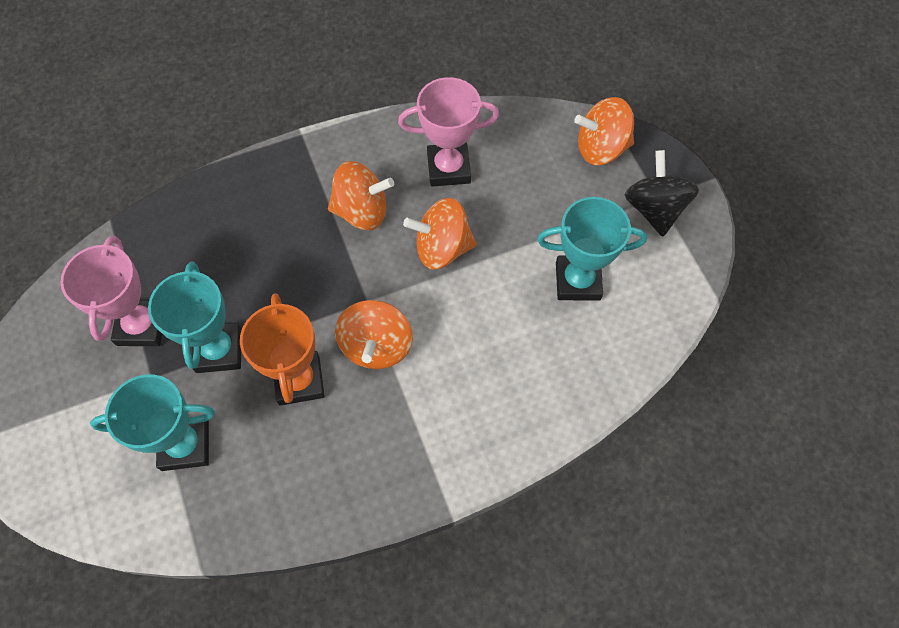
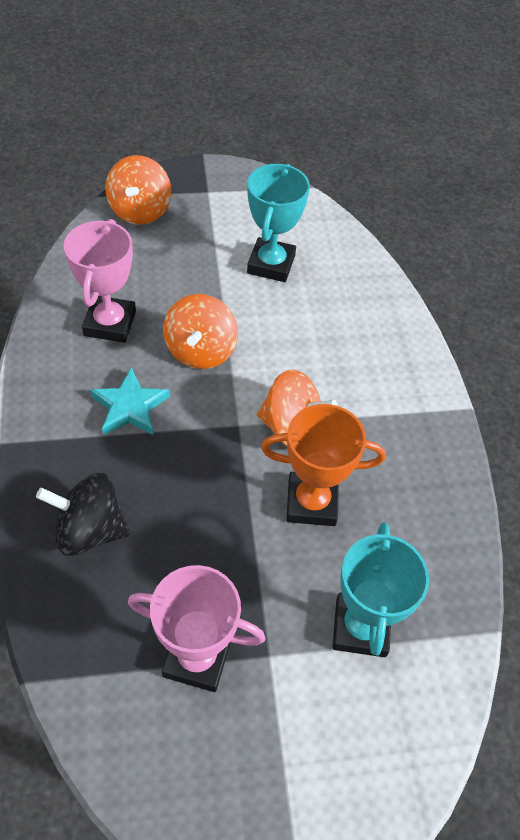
camera: 80 degrees left, 10 degrees down
turquoise trophy [148,261,241,373] -> none
orange spinning top [328,161,394,230] -> turquoise star [90,367,170,435]
black spinning top [625,150,699,237] -> black spinning top moved to [36,473,130,556]

